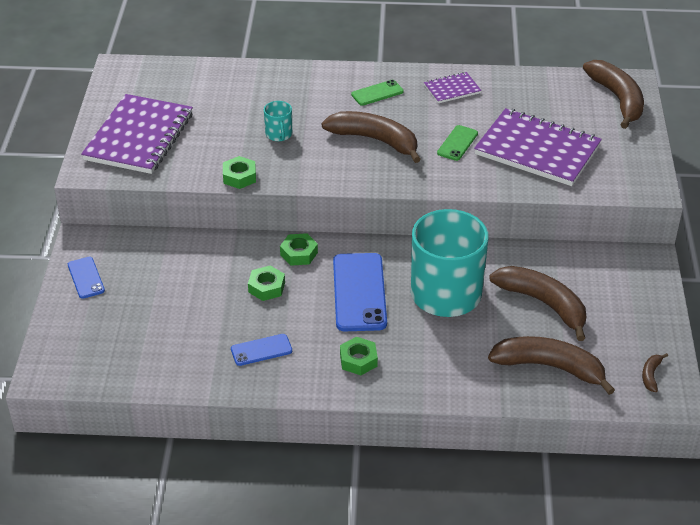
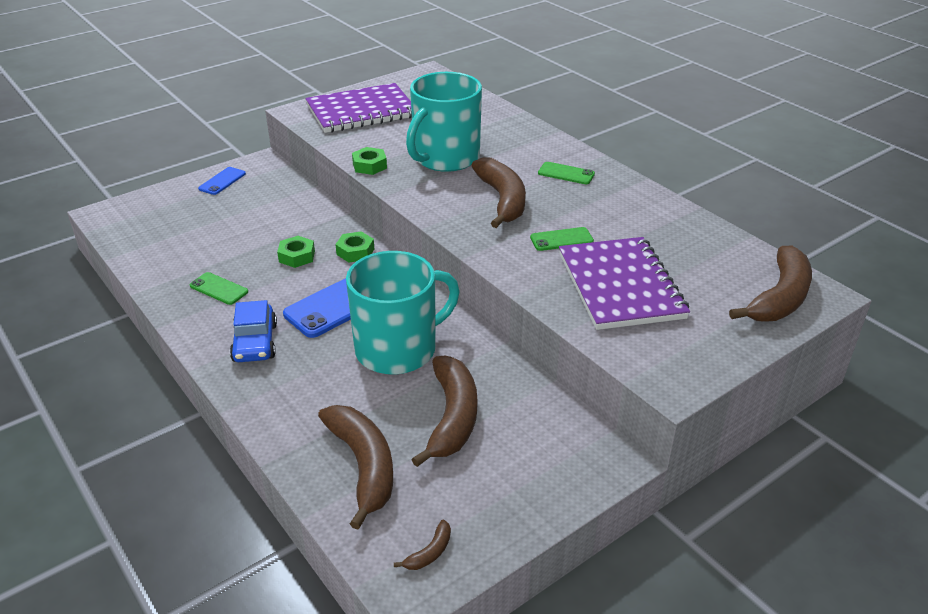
camera: 50 degrees right, 5 degrees down
blue phone [231,334,292,366] -> green phone [190,272,248,305]
turquoise mug [264,101,292,141] -> turquoise mug [406,72,482,172], size x2.43
green nut [340,337,378,375] -> blue car [230,300,277,362]
purple notebook [424,72,481,103] -> none
brown banana [642,353,668,392] -> brown banana turned 150 degrees clockwise [394,520,451,570]

